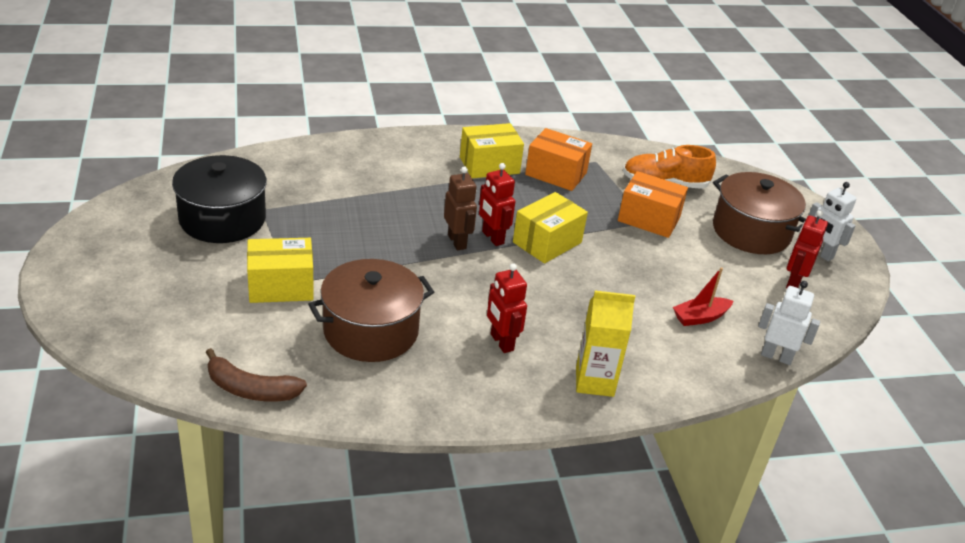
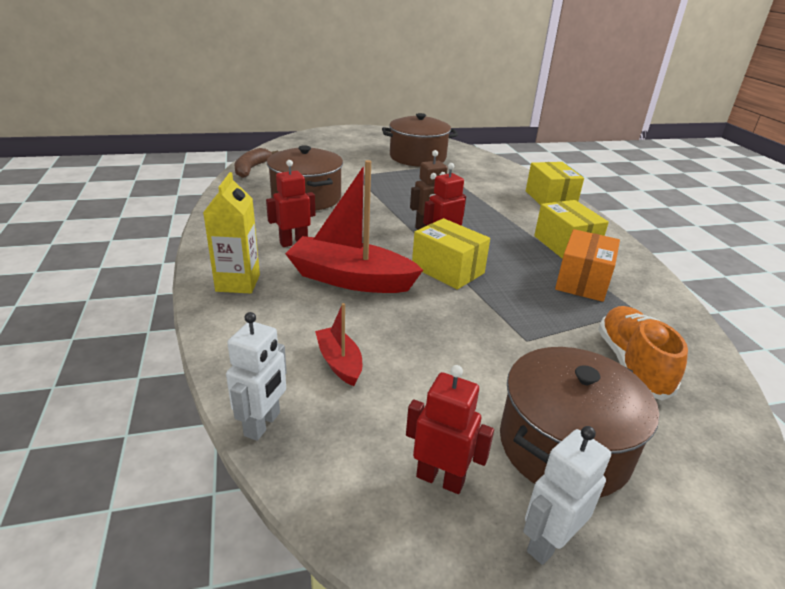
camera: 90 degrees right, 5 degrees down
black pot [172,155,267,243] -> brown pot [382,113,458,167]
yellow box [247,238,314,303] -> yellow box moved to [526,162,584,205]
orange box [618,171,688,238] -> none
none -> red boat [285,160,423,293]

